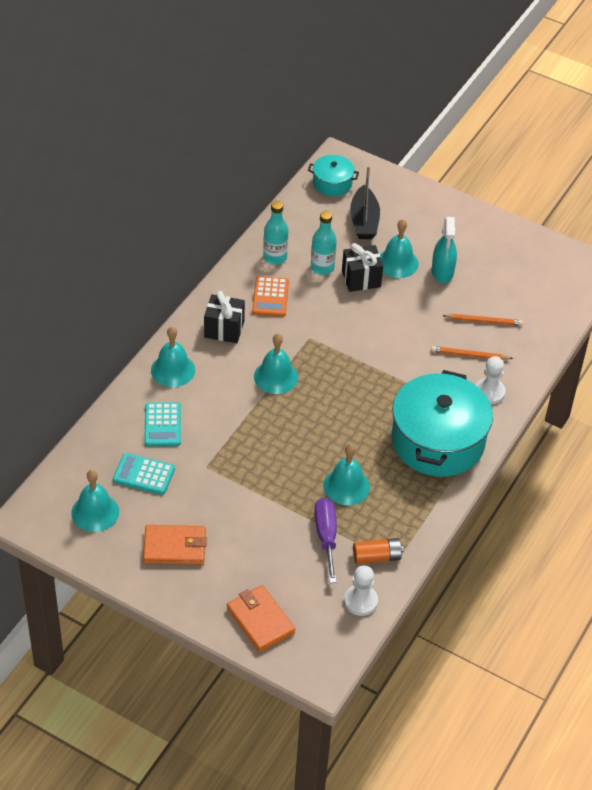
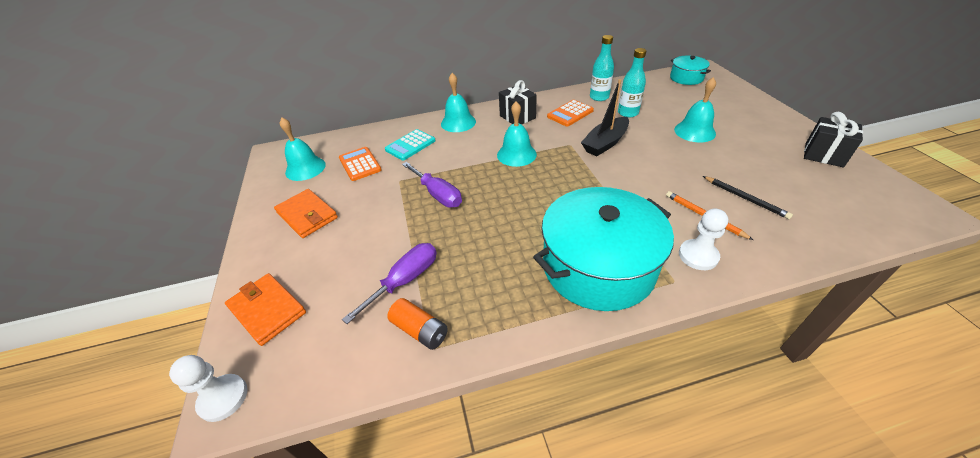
camera: 50 degrees right, 5 degrees down
turquoise calculator [113,453,175,495] -> orange calculator [339,147,382,181]
orange wallet [227,585,296,652] -> orange wallet turned 60 degrees counterclockwise [225,273,306,346]
turquoise bell [323,444,370,505] -> none
black gift [342,243,383,292] -> black gift moved to [804,112,863,167]
white pawn [344,566,378,616] -> white pawn moved to [169,355,248,422]
black boat [350,166,380,239] -> black boat moved to [581,79,629,156]
turquoise spray bottle [432,217,457,283] -> none
orange pencil [442,314,523,326] -> black pencil [703,176,793,219]
none -> purple screwdriver [402,162,462,208]

